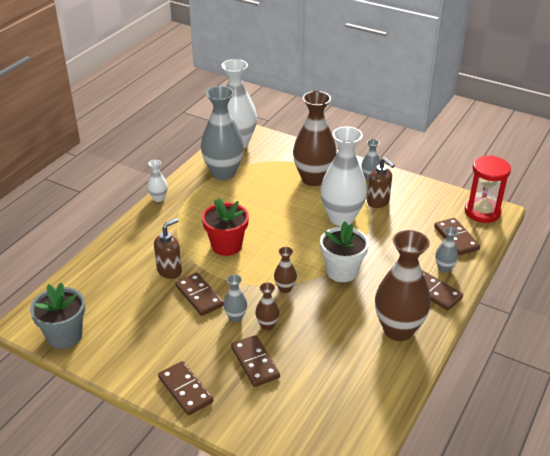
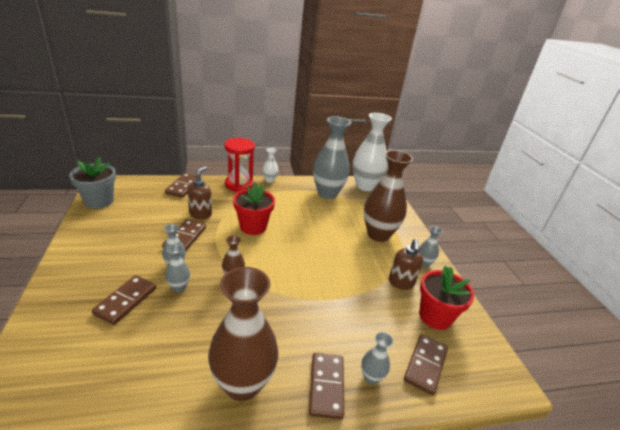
camera: 45 degrees right, 5 degrees down
brown soap dispenser [154,218,182,279] -> brown soap dispenser turned 75 degrees counterclockwise [187,166,212,219]
brown domino [158,361,213,415] -> brown domino moved to [165,173,201,198]
brown vase [255,283,280,330] -> grey vase [165,244,190,292]
white vase [320,126,367,226] -> none
white flower pot [320,221,369,282] -> none
red hourglass [465,155,511,223] -> red hourglass moved to [224,138,255,192]
none -> red flower pot [419,266,474,330]

